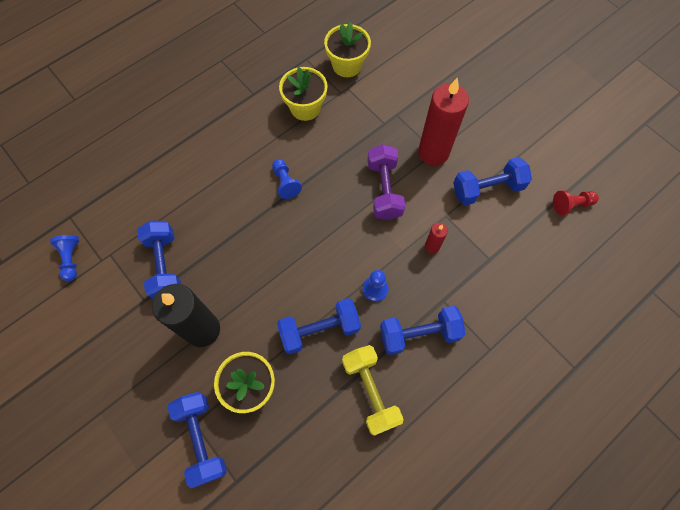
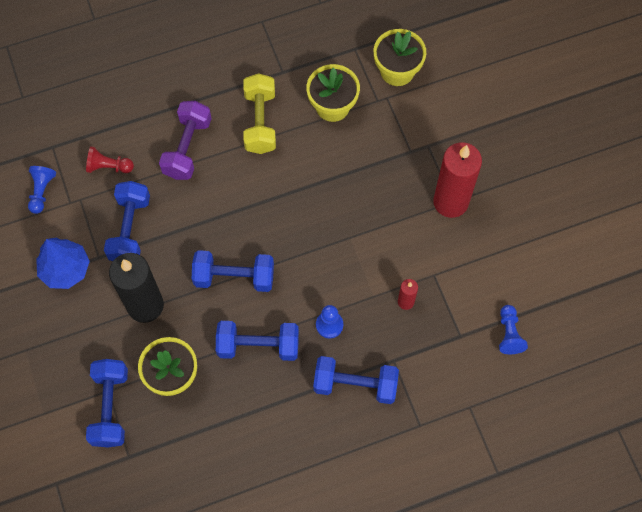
camera: 20 degrees right, 0 degrees up
blue pawn [272,159,302,199] -> blue pawn moved to [499,305,528,354]
yellow dumbbell [342,345,404,436] -> yellow dumbbell moved to [243,73,276,154]
purple dumbbell [367,144,405,220] -> purple dumbbell moved to [159,101,212,180]
blue dumbbell [453,157,532,206] -> blue dumbbell moved to [192,250,274,292]
red pawn [553,190,599,215] -> red pawn moved to [86,146,134,173]
none -> blue tree [36,238,90,289]

